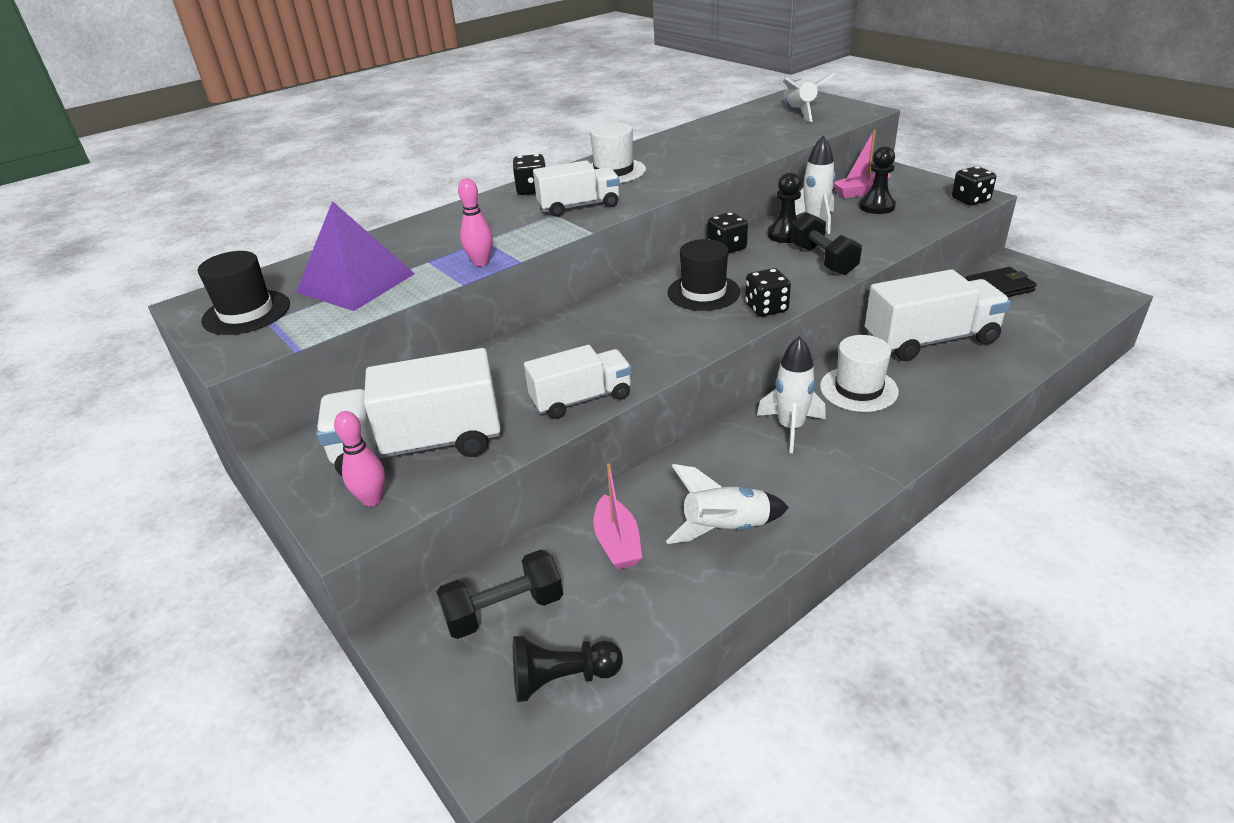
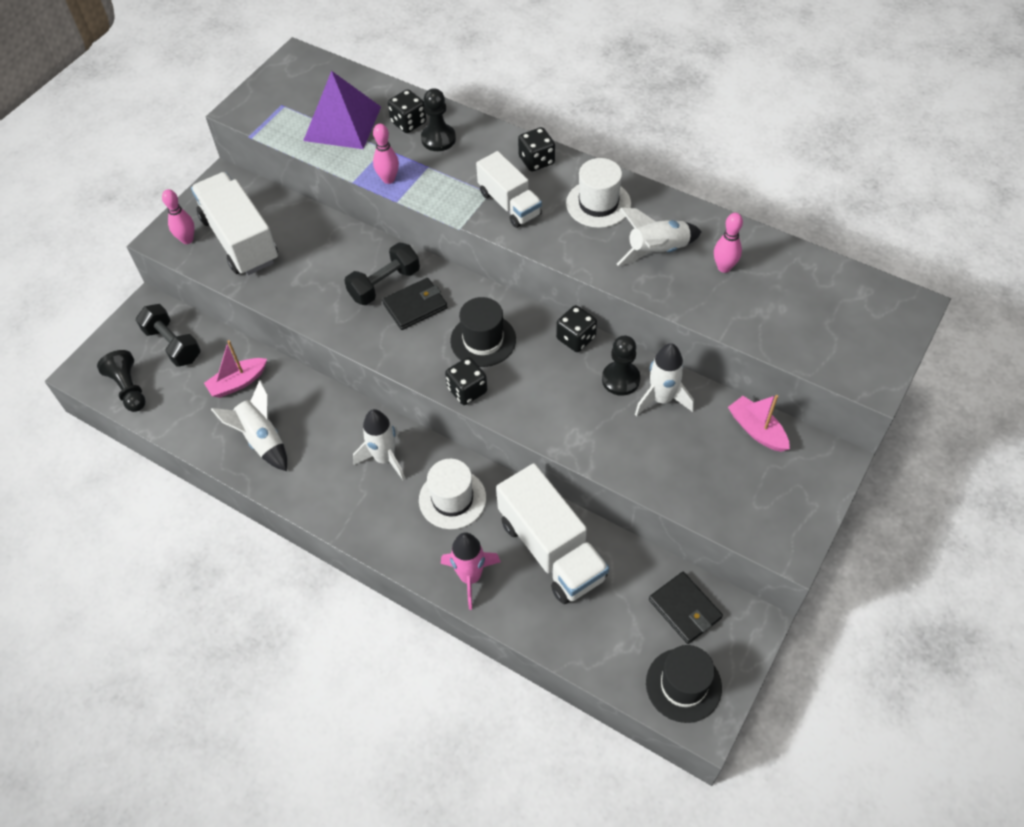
camera: 70 degrees right, 20 degrees up
black hat [198,251,290,335] -> black hat moved to [646,645,722,723]
white truck [524,345,632,419] -> none
white rocket [783,72,836,122] -> white rocket moved to [617,208,702,266]
black dumbbell [791,212,862,275] -> black dumbbell moved to [344,242,420,305]
black pawn [859,146,896,214] -> black pawn moved to [421,88,456,151]
black dice [952,166,996,205] -> black dice moved to [388,89,426,133]
none -> black wallet [382,278,447,330]
none -> pink rocket [441,532,501,610]
none -> pink bowling pin [714,213,743,273]

